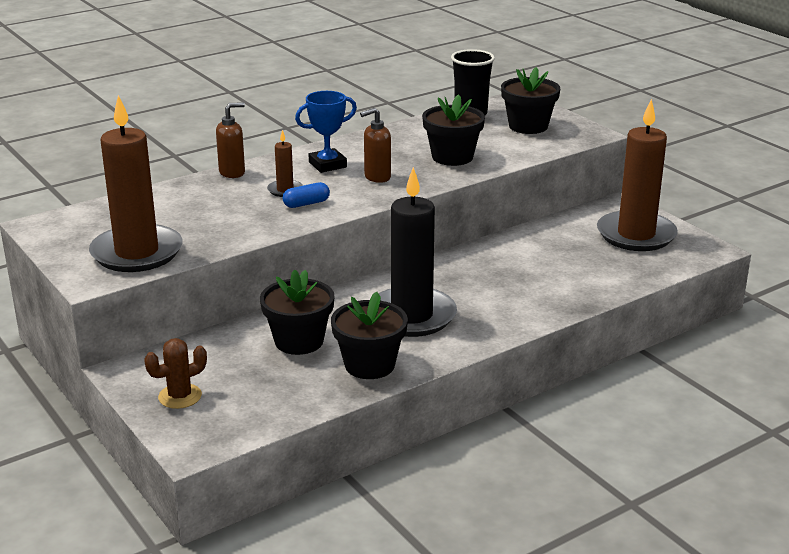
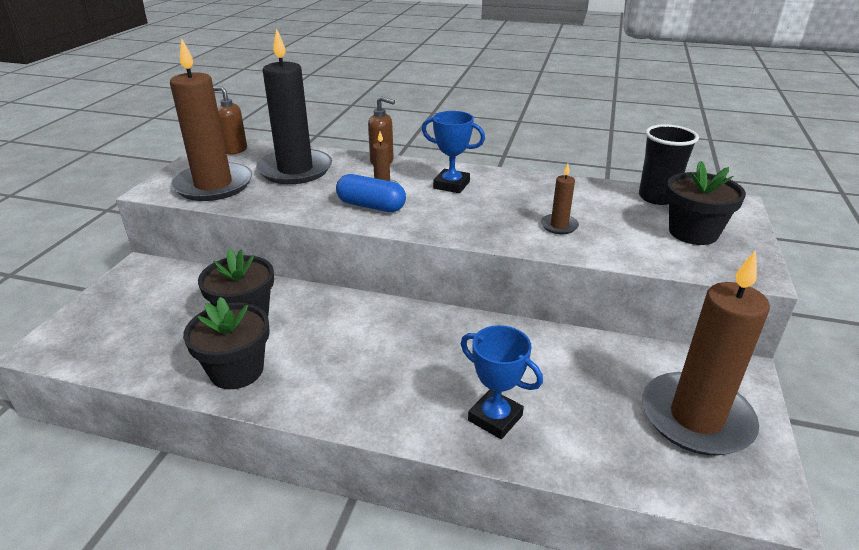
camera: 50 degrees right, 5 degrees up
brown cactus [144,338,207,409] -> none
blue capsule [283,182,330,208] -> blue capsule [336,174,406,212], size x1.54
brown soap dispenser [360,108,391,183] -> brown soap dispenser moved to [213,86,247,155]
black candle [378,167,457,337] -> black candle moved to [256,28,332,184]
black flower pot [422,94,485,166] -> brown candle [541,163,579,234]
none -> blue trophy [461,325,543,439]

